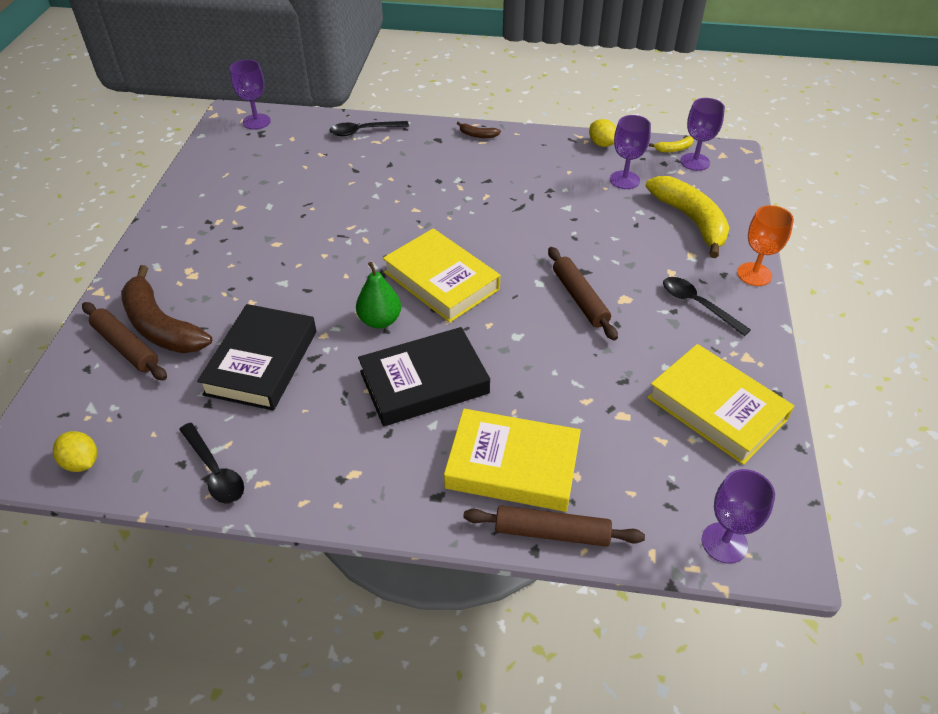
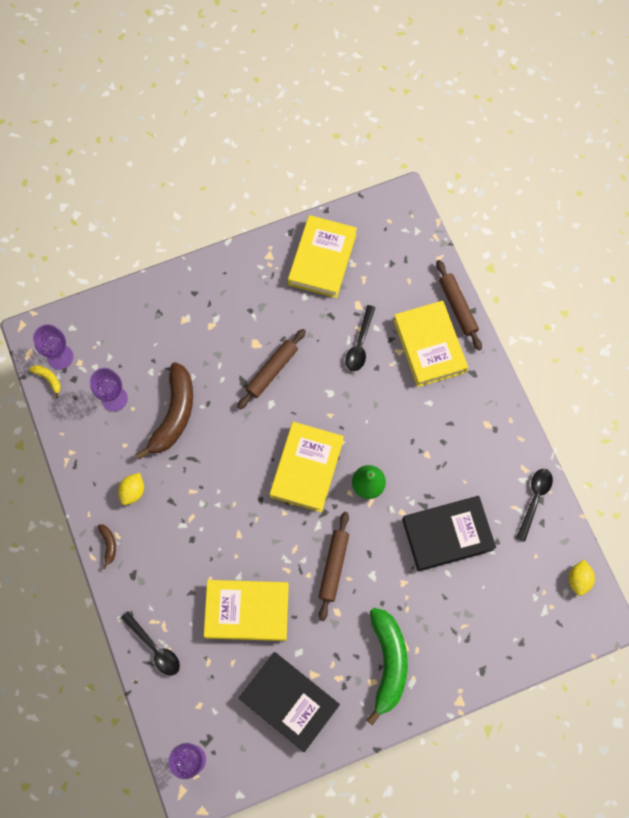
camera: 120 degrees left, 25 degrees up
brown rolling pin [82,302,167,381] -> brown rolling pin moved to [319,512,349,621]
brown banana [121,265,212,353] -> brown banana moved to [136,362,193,460]
black book [358,327,490,426] -> black book moved to [239,652,340,752]
yellow lemon [589,119,616,147] -> yellow lemon moved to [118,473,144,505]
yellow banana [646,176,729,258] -> none
black spoon [663,277,751,336] -> black spoon moved to [345,305,376,371]
purple goblet [702,469,775,564] -> none
orange goblet [737,205,794,286] -> none
none -> yellow book [204,580,289,641]
none -> green banana [367,608,408,725]

